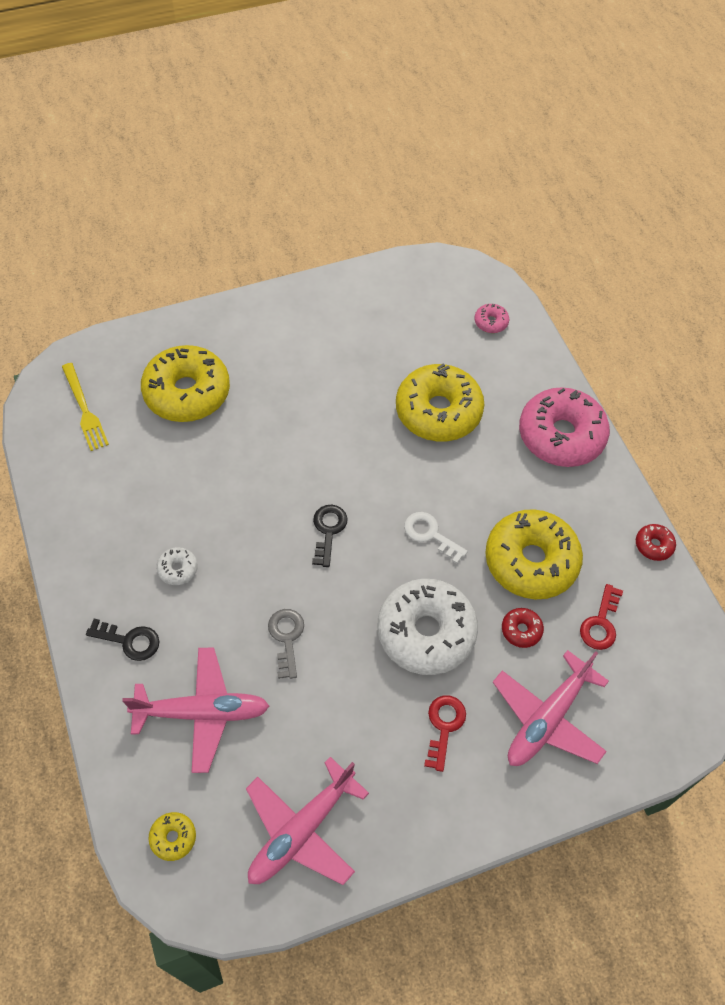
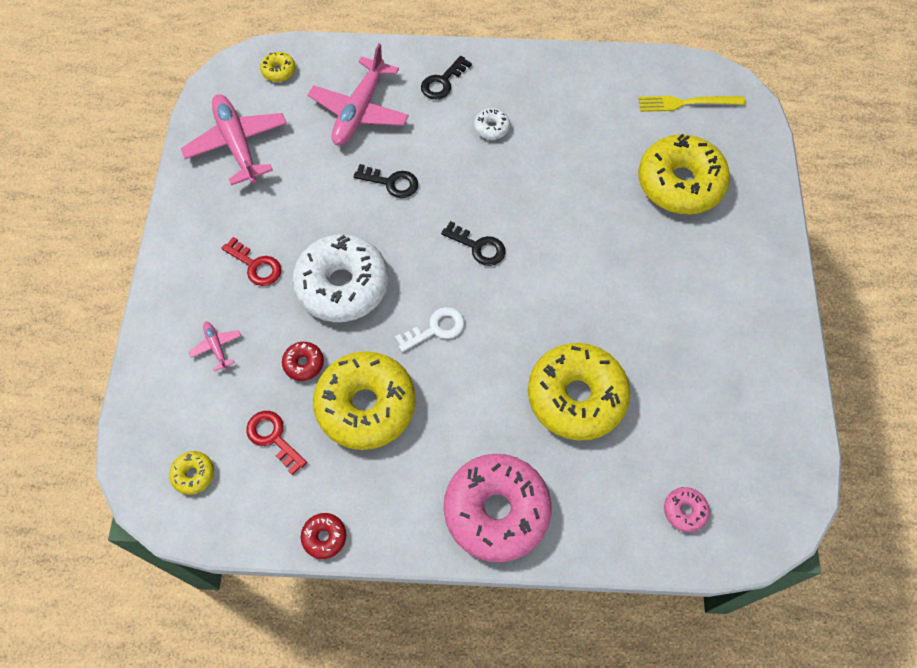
camera: 115 degrees right, 5 degrees up
grey key [268,609,304,679] -> black key [354,164,418,198]
pink plane [493,650,609,766] -> pink plane [189,322,241,372], size x0.45
none -> yellow donut [169,451,214,495]

